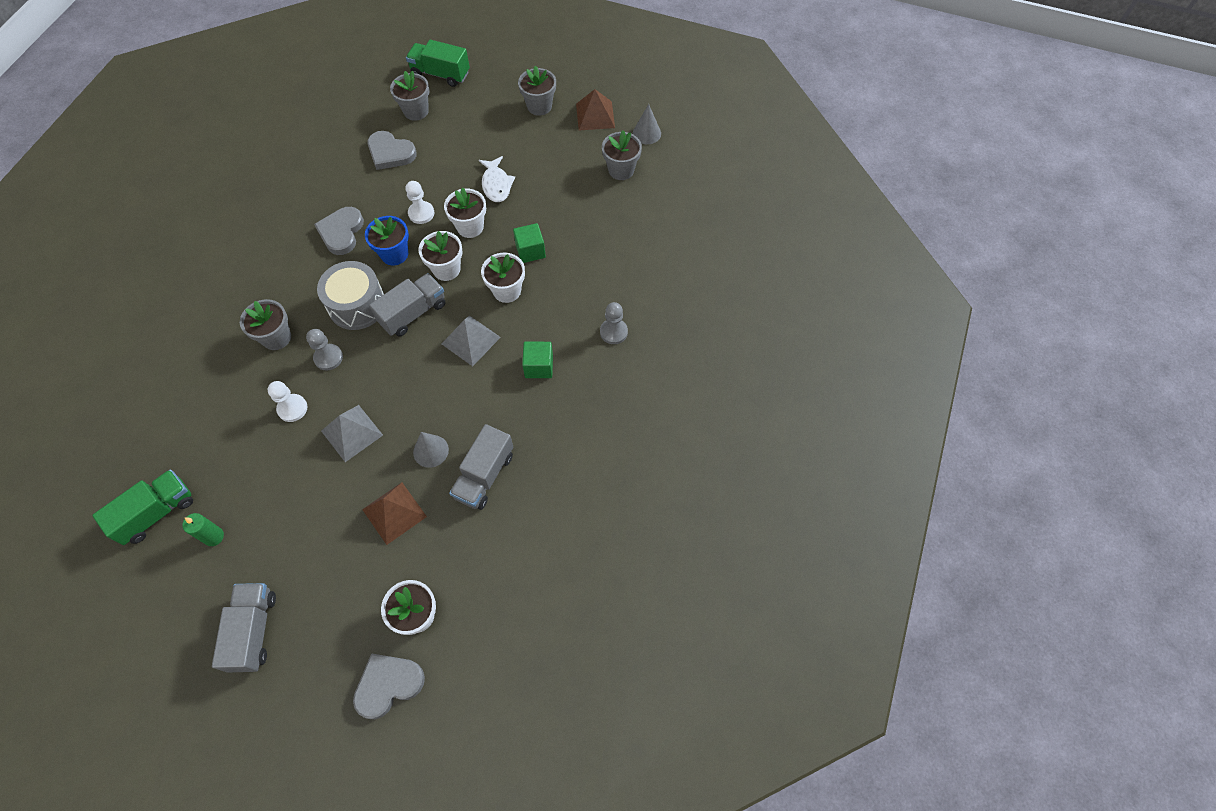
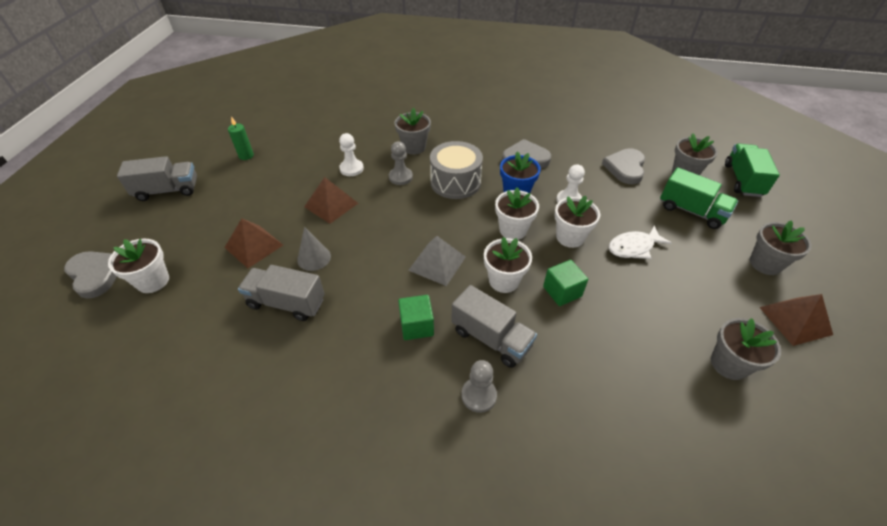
camera: 80 degrees right, 15 degrees down
green truck [92,470,193,545] -> green truck moved to [660,167,738,229]
grey pyramid [321,405,383,462] -> brown pyramid [304,177,358,224]
grey truck [369,273,445,337] -> grey truck moved to [451,285,537,368]
grey cone [633,104,661,144] -> none

